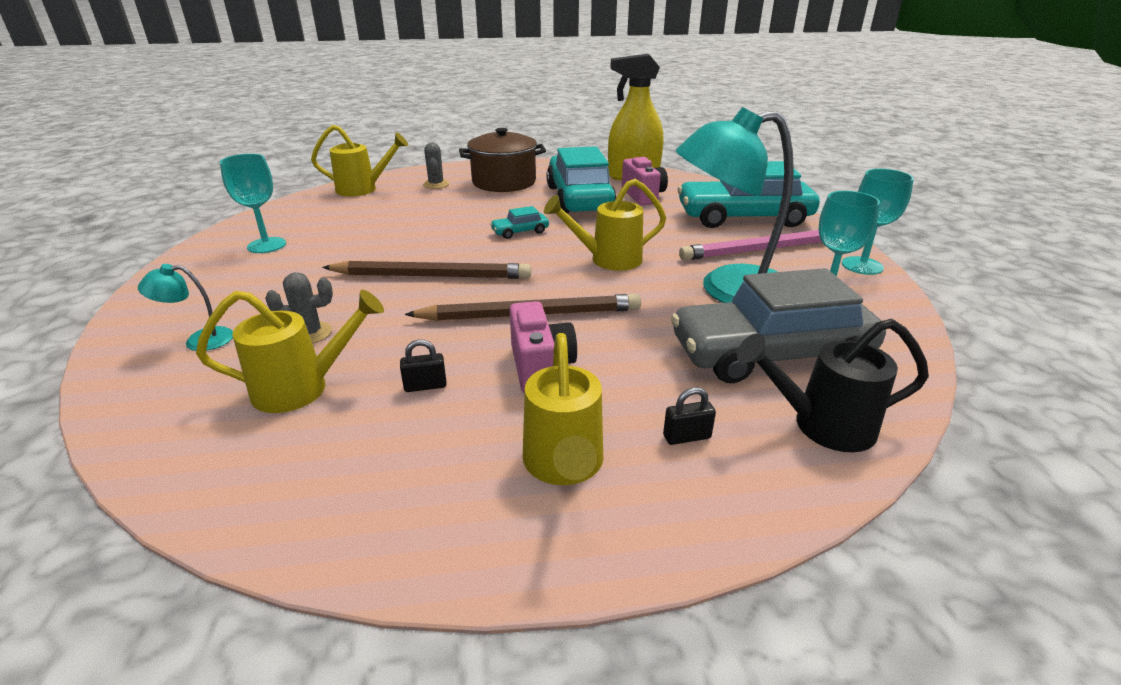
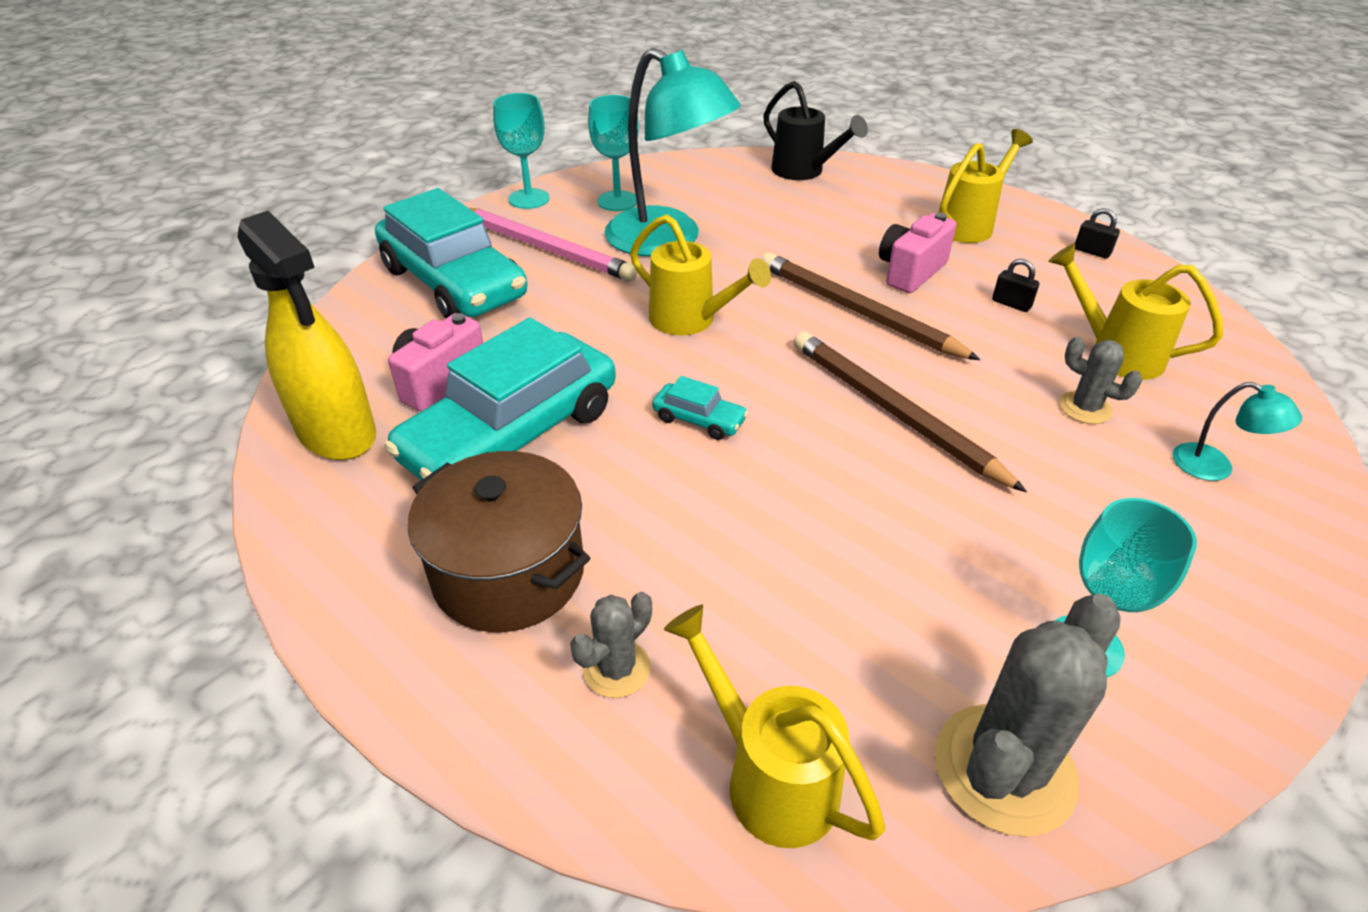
camera: 130 degrees left, 10 degrees up
black padlock [663,387,716,445] -> black padlock moved to [1075,208,1120,259]
grey car [671,268,886,383] -> none
none -> grey cactus [935,594,1121,837]

